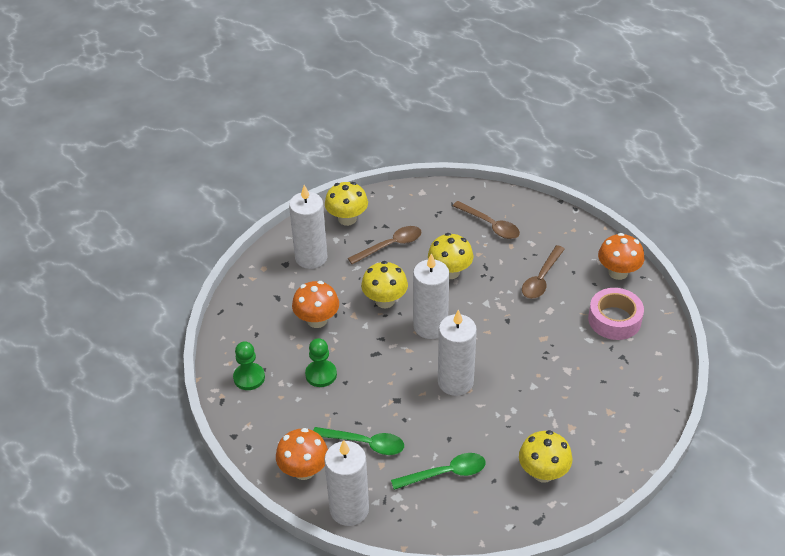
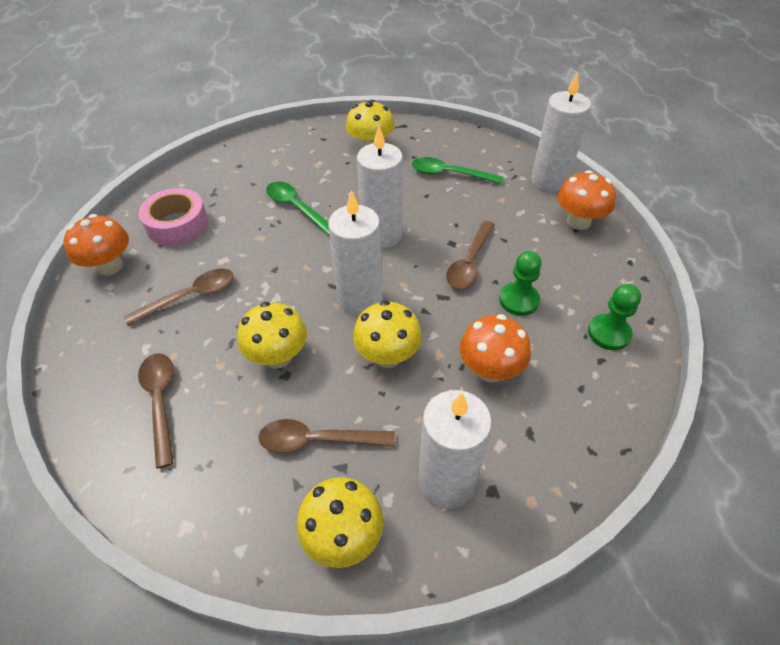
camera: 150 degrees left, 5 degrees up
green spoon [313,427,404,455] -> green spoon moved to [266,181,329,235]
none -> brown spoon [446,221,495,289]

